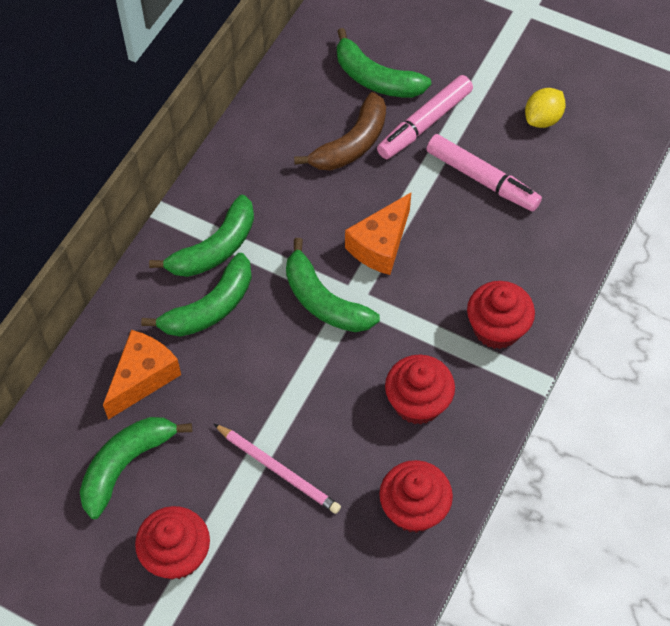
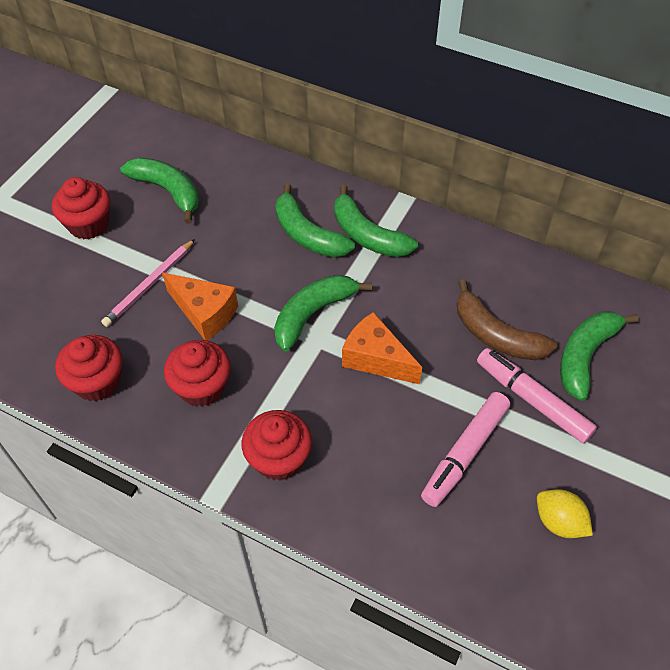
camera: 90 degrees right, 5 degrees down
orange cheese [103,330,181,420] -> orange cheese moved to [162,273,238,340]

